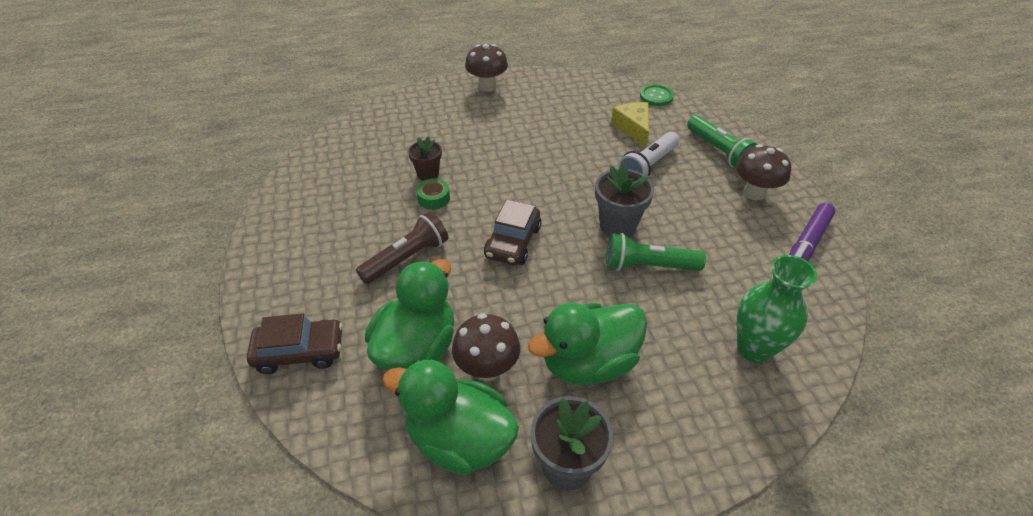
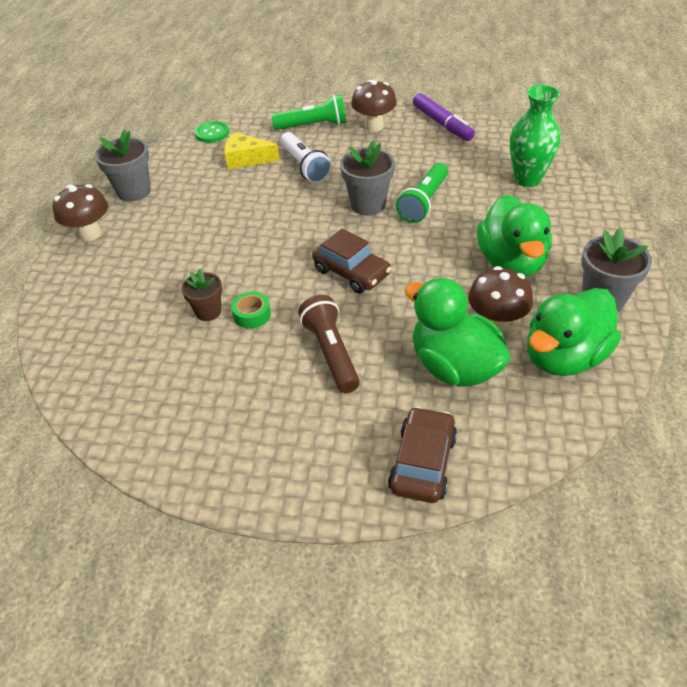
camera: 65 degrees left, 0 degrees up
none -> grey flower pot [95,130,151,202]

